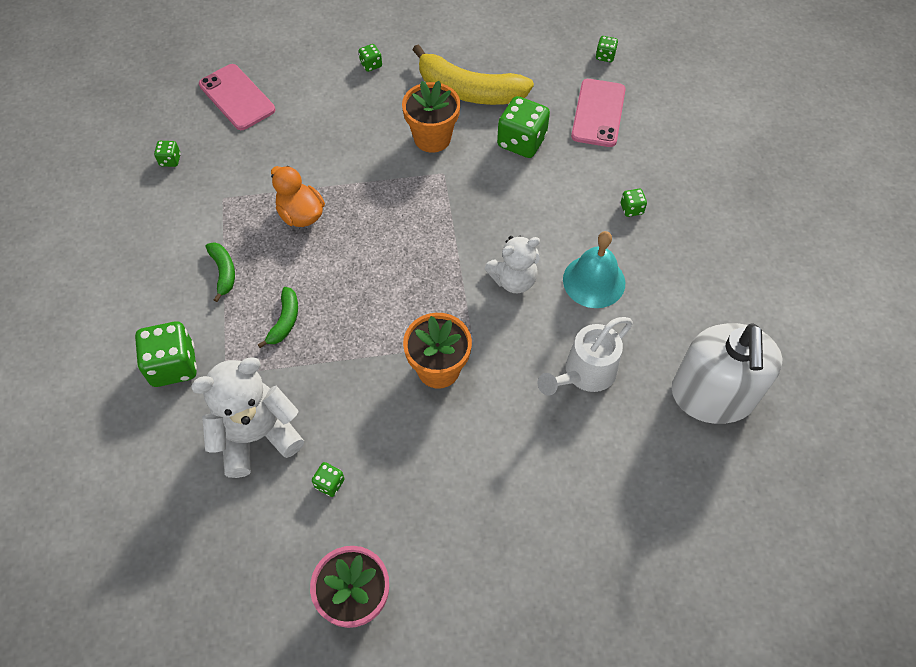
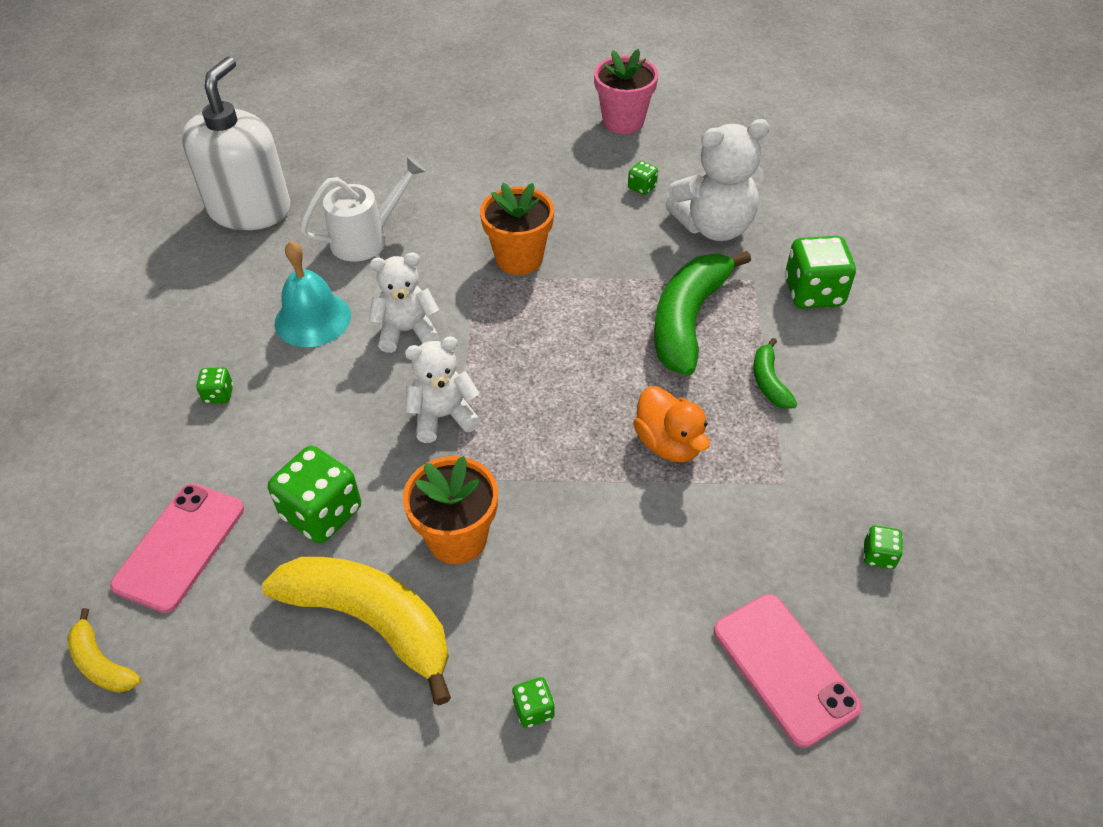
camera: 170 degrees left, 10 degrees down
green banana [257,287,298,348] -> green banana [654,251,751,376], size x2.10
green dice [596,36,618,62] -> yellow banana [67,608,141,693]
none -> white teddy bear [405,336,481,443]

